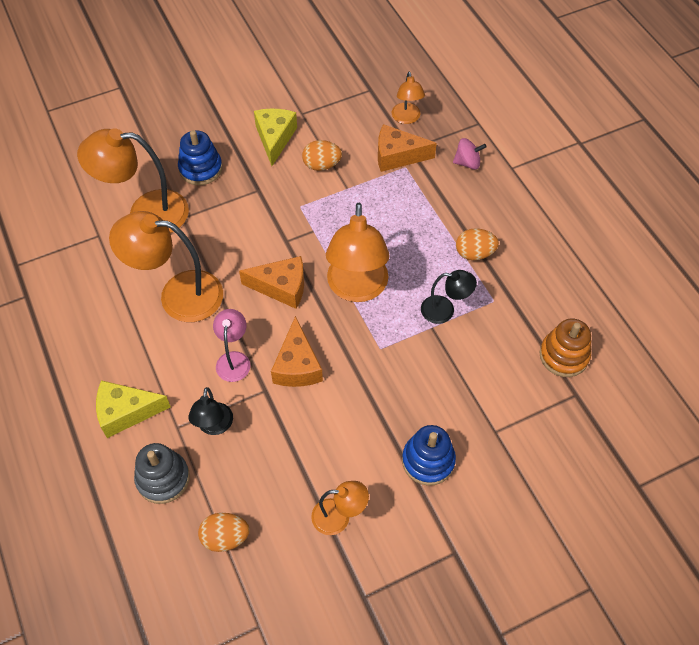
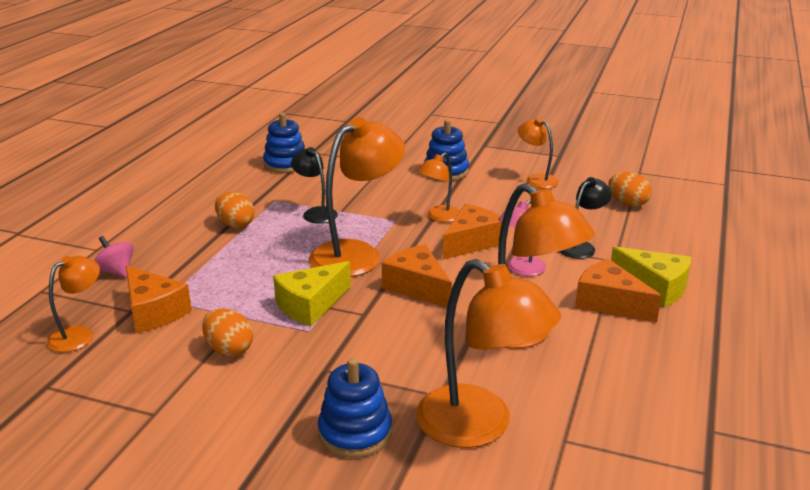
camera: 135 degrees left, 30 degrees down
grey stacking toy [134,443,190,504] -> none
yellow cheese [254,109,297,166] -> yellow cheese moved to [273,261,351,326]
orange stacking toy [540,319,591,377] -> blue stacking toy [263,113,305,173]
none -> orange lamp [417,152,460,222]
none -> orange cheese [575,259,662,322]

